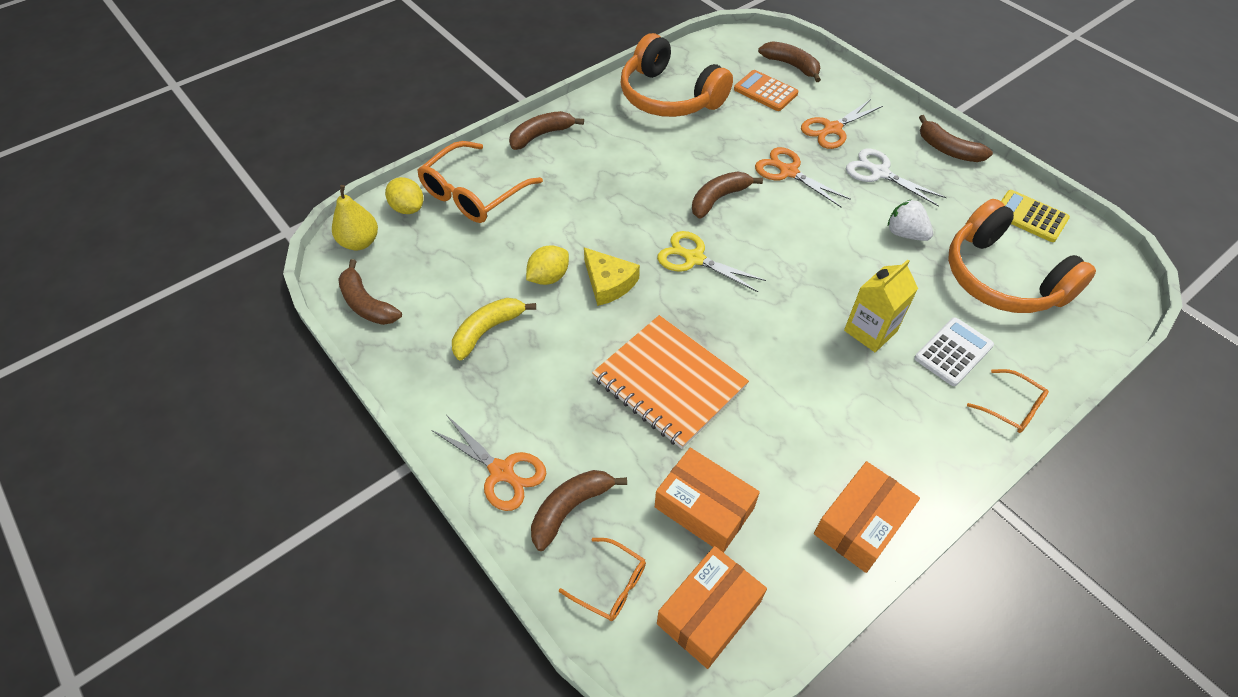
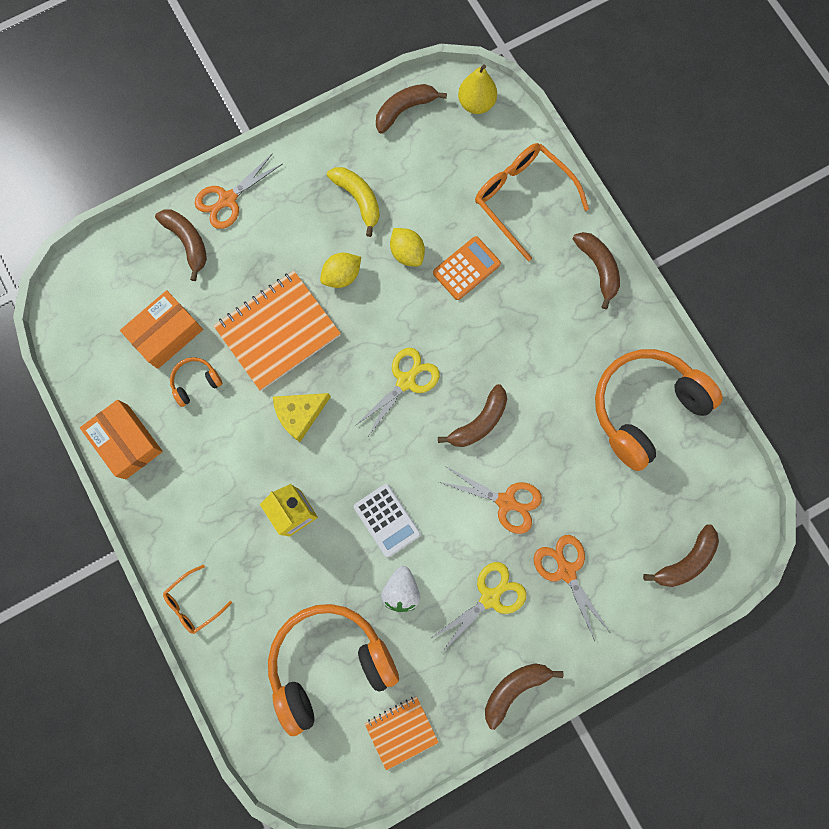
camera: 100 degrees right, 25 degrees up
yellow lemon [385,177,423,214] -> yellow lemon moved to [320,253,361,288]
orange glasses [559,538,646,621] -> none
yellow cheese [584,247,640,306] -> yellow cheese moved to [273,393,331,442]
orange box [657,546,767,669] -> none
brown banana [692,171,763,219] -> brown banana turned 75 degrees clockwise [438,384,507,447]
orange calculator [734,70,798,111] -> orange calculator moved to [433,236,501,300]
orange scissors [755,147,851,207] -> orange scissors turned 60 degrees clockwise [439,467,542,534]
white scissors [846,149,947,207] -> yellow scissors [430,562,527,651]
white strawberry [888,199,933,241] -> white strawberry turned 135 degrees clockwise [381,566,420,612]
white calculator [914,317,994,386] -> white calculator moved to [354,484,421,557]
yellow calculator [1001,190,1070,242] -> orange notebook [365,696,439,770]
none -> orange headphones [170,357,222,407]

